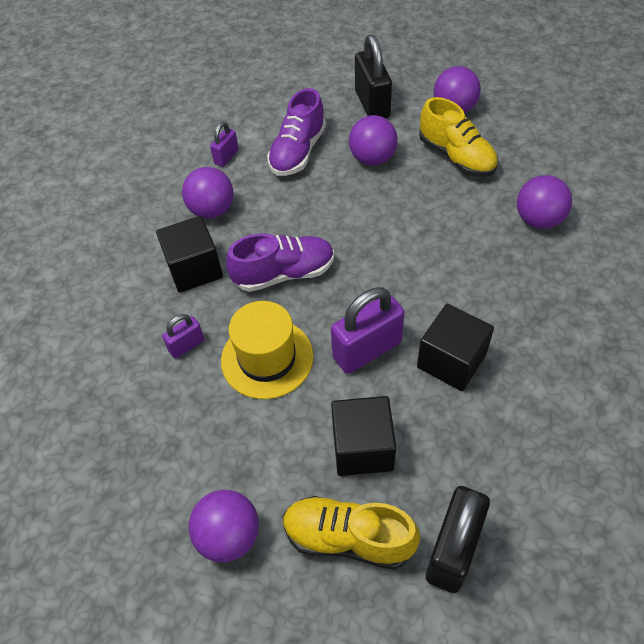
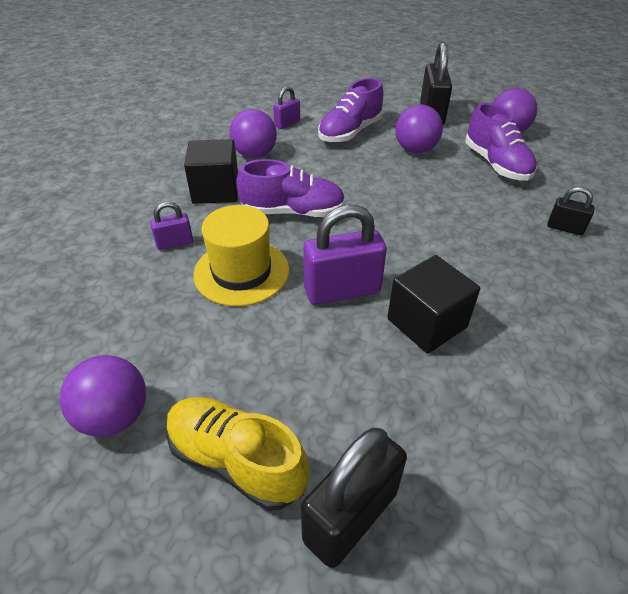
camera: 15 degrees right, 10 degrees down
black cube [331,396,396,476] -> none
yellow shoe [419,97,498,177] -> purple shoe [465,103,537,181]
purple ball [517,175,572,229] -> black padlock [547,187,595,235]

